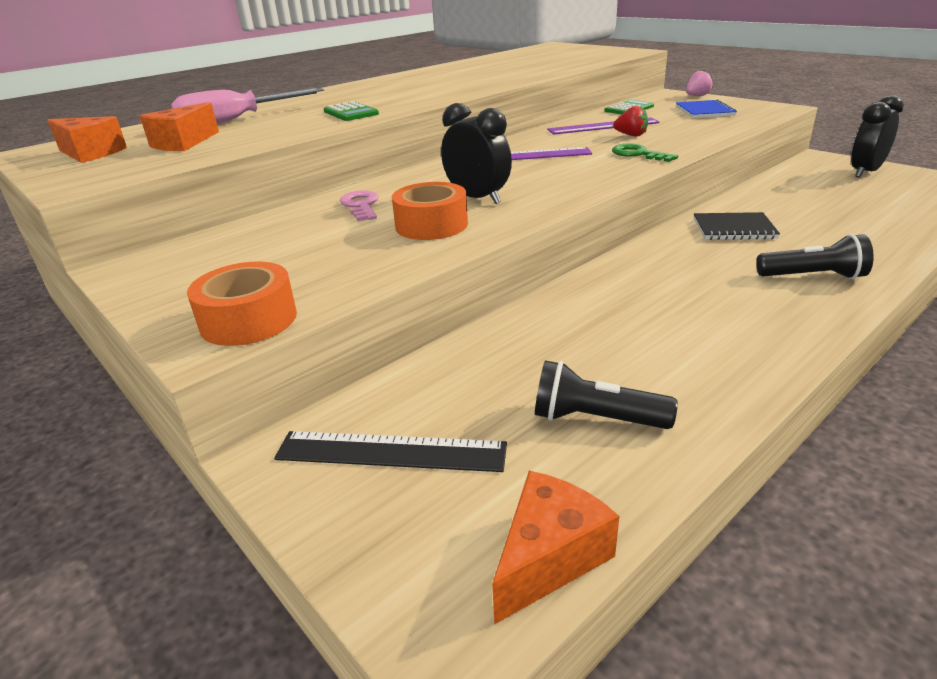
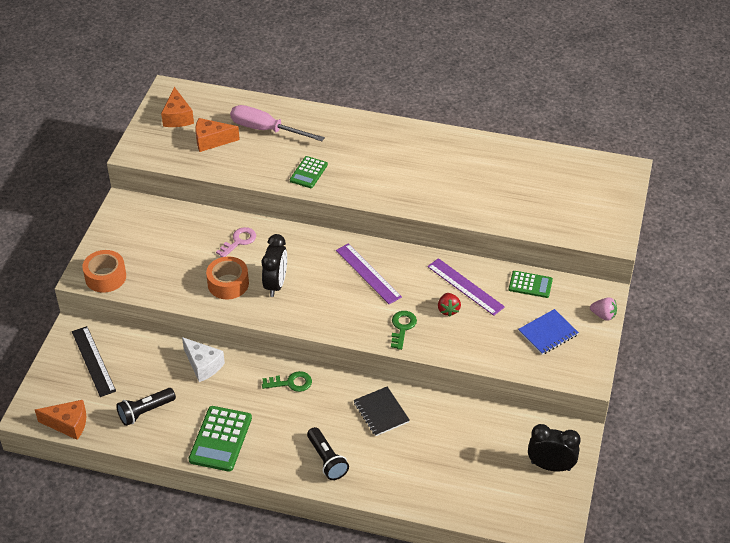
camera: 55 degrees right, 15 degrees up
black flashlight [535,360,678,429] -> black flashlight turned 105 degrees counterclockwise [116,388,176,426]
none -> white cheese [182,337,225,382]
none -> green calculator [189,406,252,472]
none -> green key [262,371,312,392]

